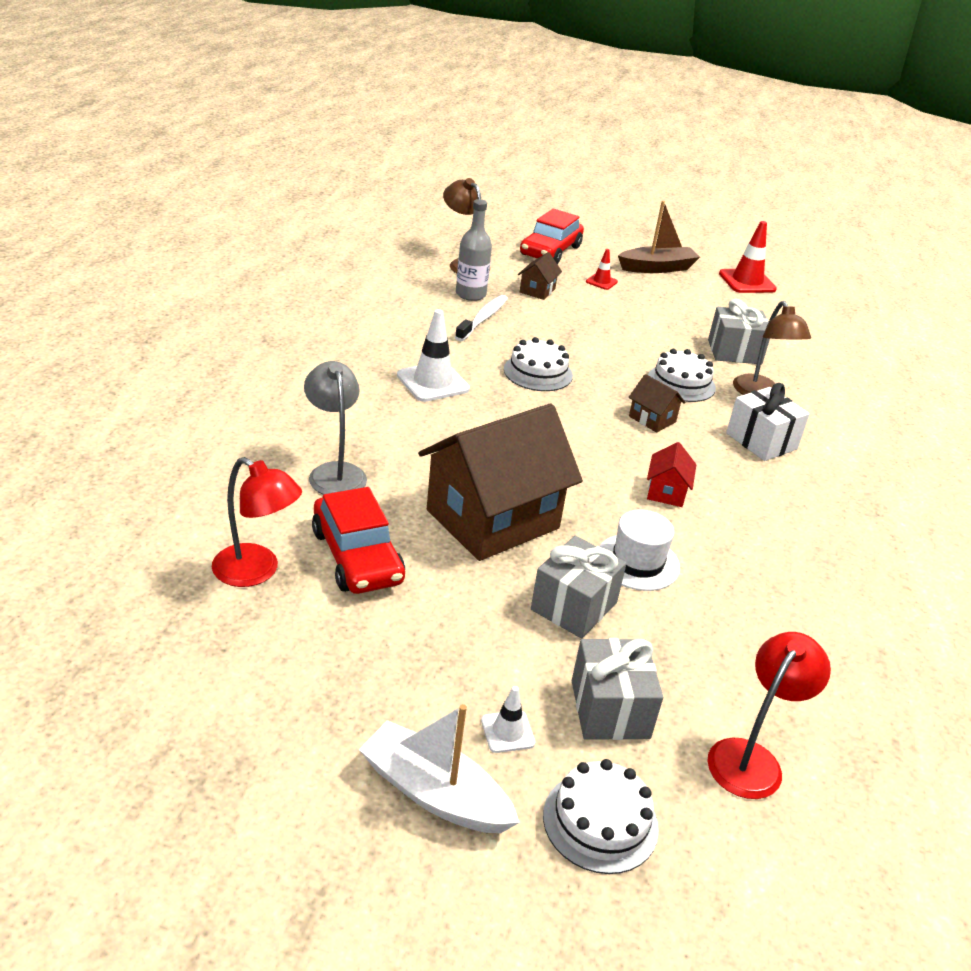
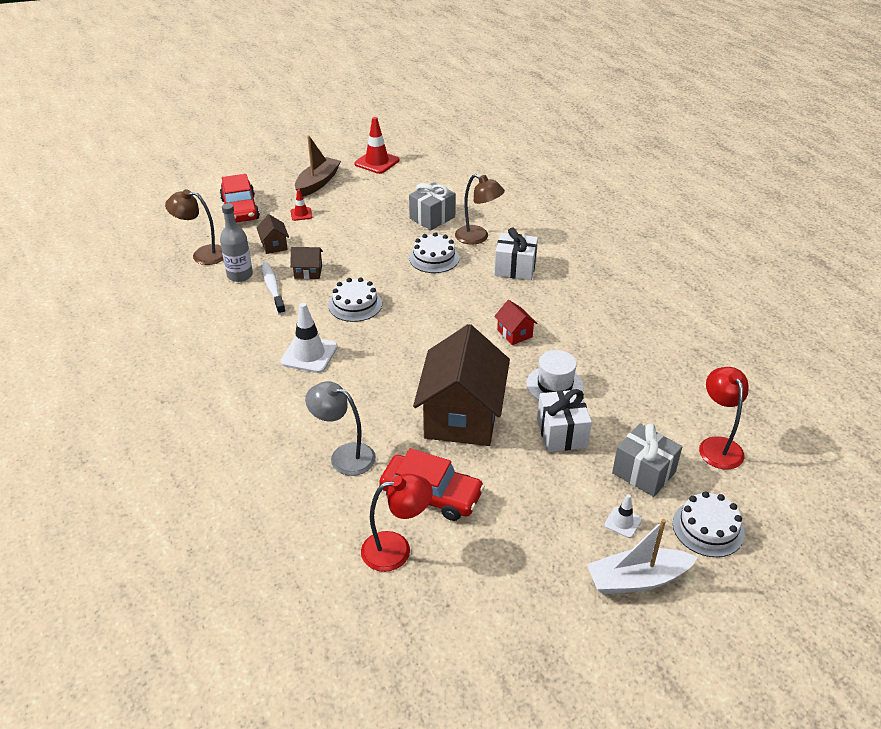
camera: 40 degrees left, 5 degrees up
grey gift [531,536,627,638] -> white gift [537,389,592,452]
brown house [629,374,685,433] -> brown house moved to [290,247,323,279]

